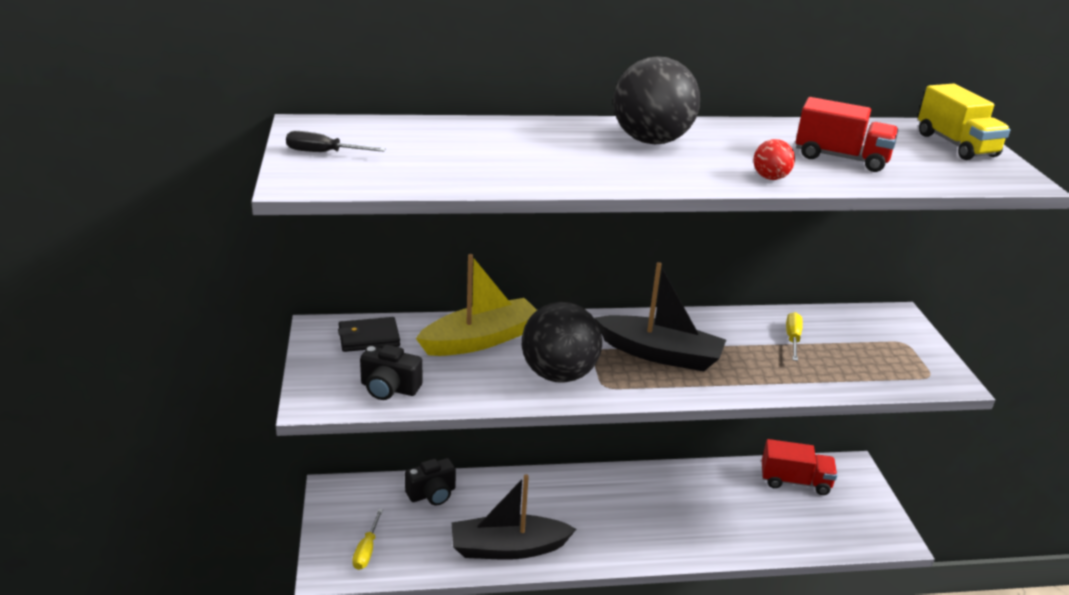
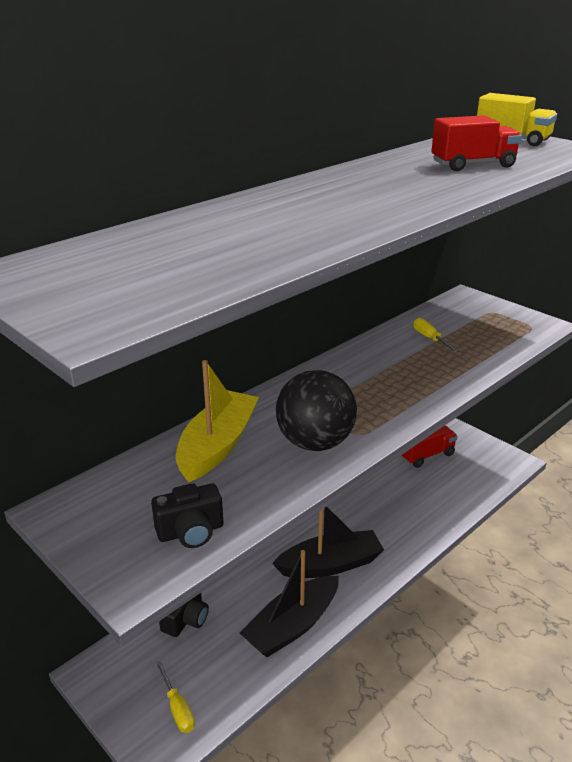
camera: 35 degrees left, 0 degrees up
black screwdriver [286,131,386,152] -> none
black wallet [338,317,400,352] -> none
black boat [595,262,726,371] -> black boat moved to [272,507,384,578]
black ball [613,56,700,144] -> none
red ball [753,139,795,180] -> none

